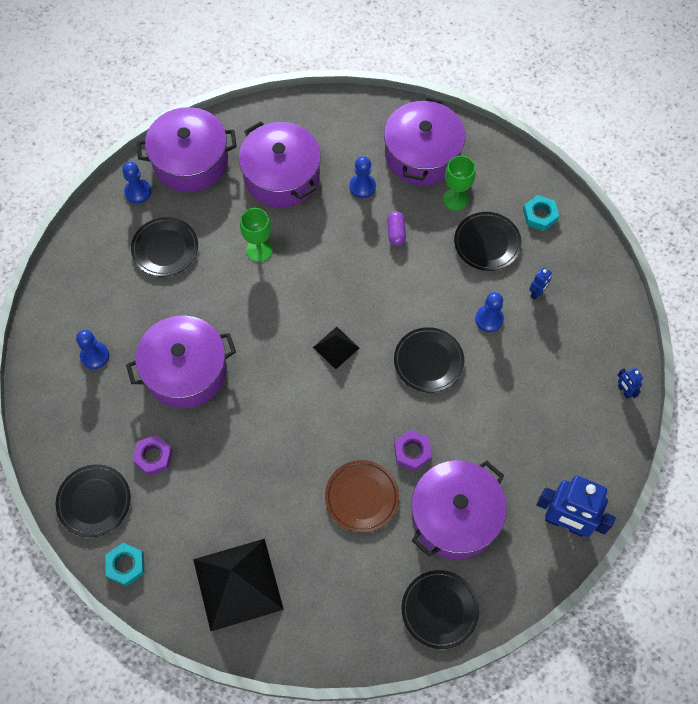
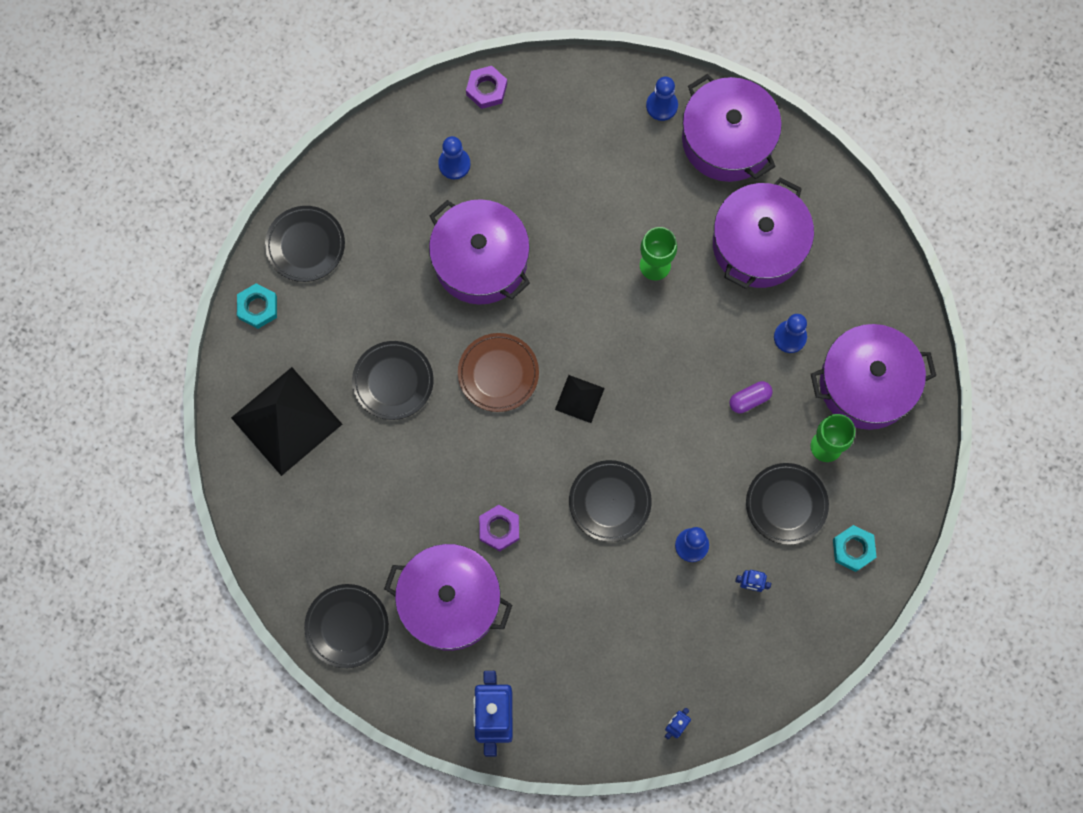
camera: 65 degrees right, 10 degrees up
black plate [131,217,198,277] -> black plate moved to [352,341,433,420]
purple nut [132,435,173,476] -> purple nut moved to [466,66,507,109]
brown plate [325,460,399,533] -> brown plate moved to [458,333,539,412]

